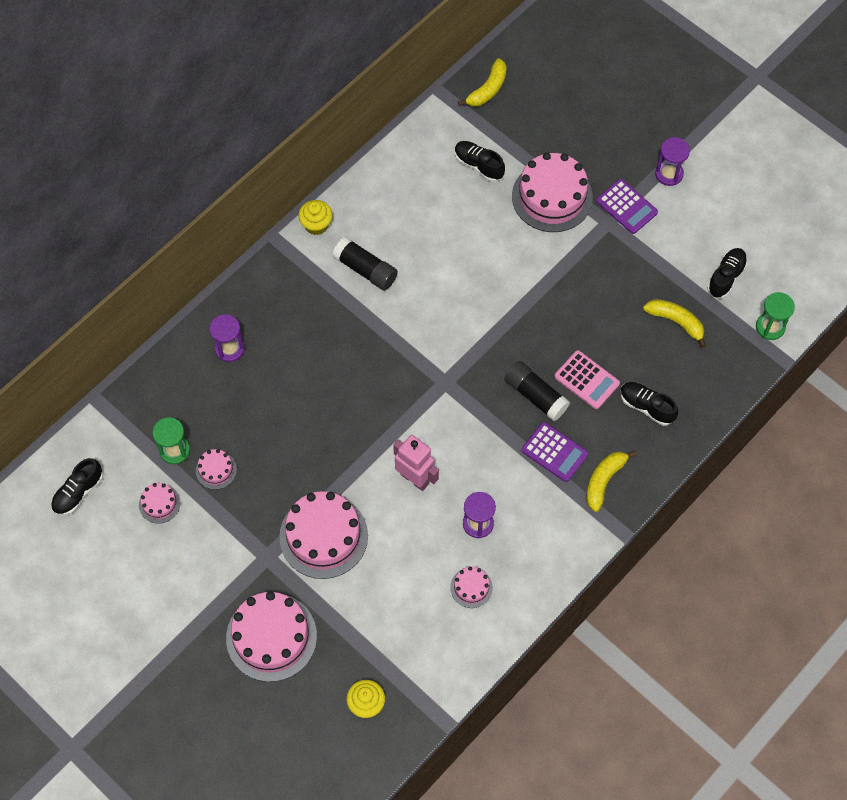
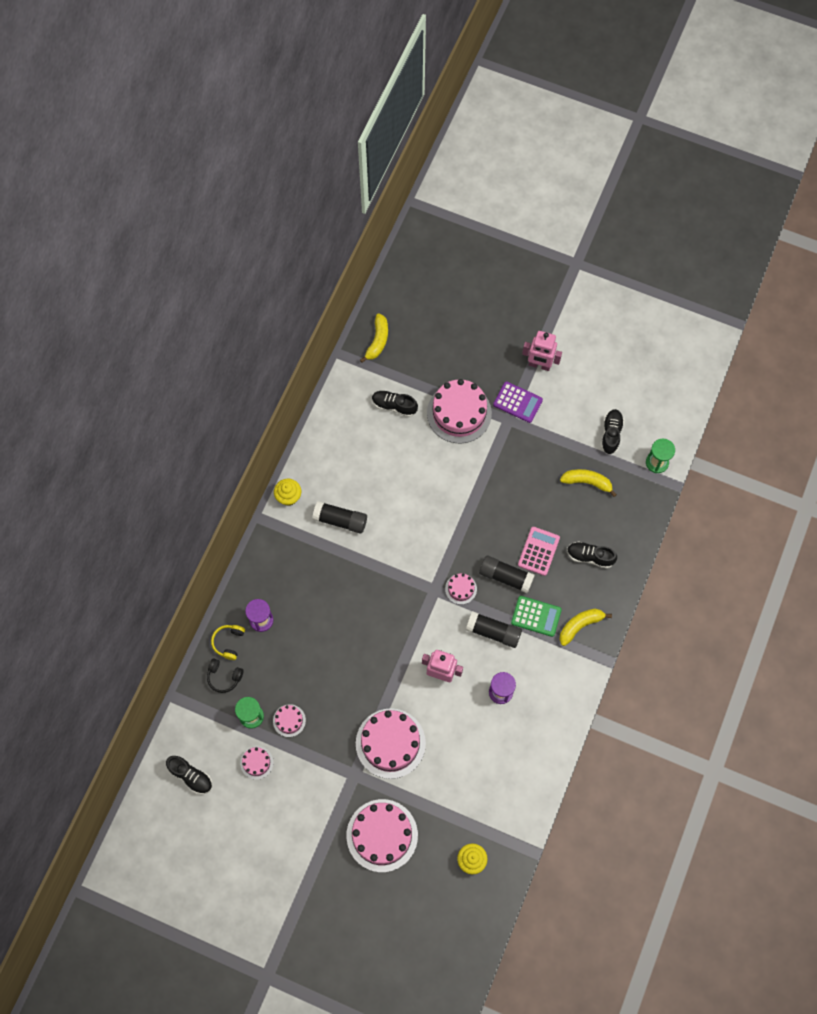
camera: 20 degrees left, 5 degrees up
black shoe [51,458,103,515] -> black shoe turned 75 degrees counterclockwise [166,756,212,794]
pink cake [450,566,493,608] -> pink cake moved to [445,573,477,604]
purple calculator [522,422,588,482] -> green calculator [511,596,562,637]
pink calculator [554,350,620,409] -> pink calculator turned 90 degrees counterclockwise [518,527,560,576]
yellow banana [586,451,636,512] -> yellow banana turned 45 degrees clockwise [559,609,612,646]
purple hourglass [655,137,690,186] -> pink robot [522,331,562,371]
none -> black headphones [207,658,244,693]
none -> yellow headphones [211,625,245,660]
none -> black glue stick [466,611,522,648]

